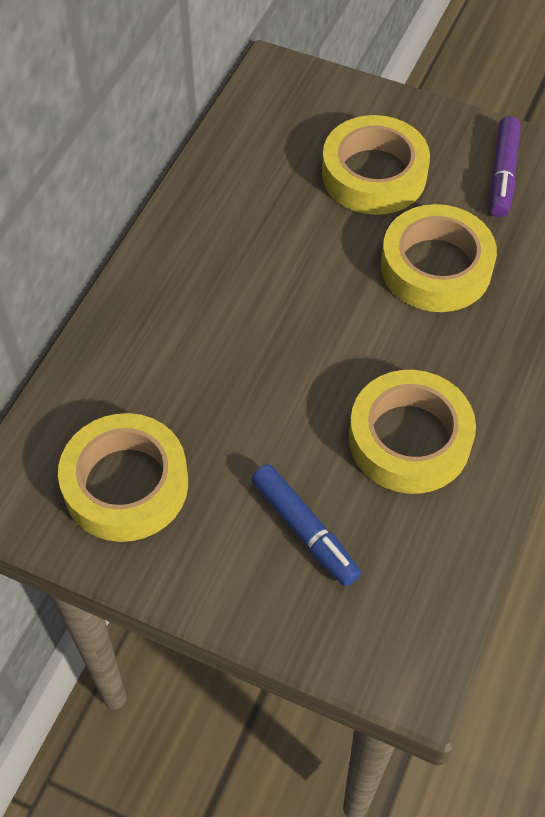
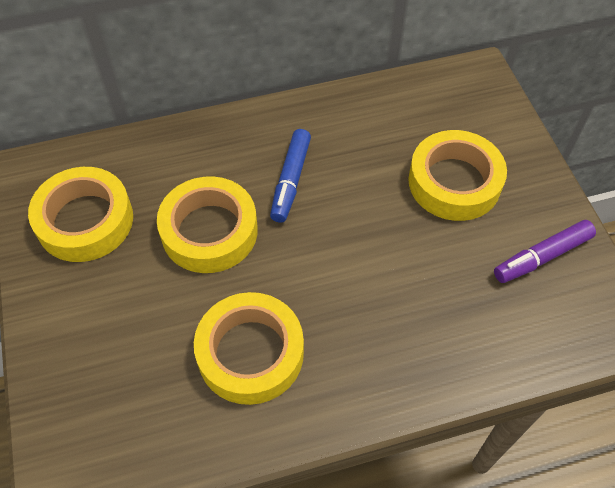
camera: 50 degrees right, 0 degrees up
blue marker [251,464,361,586] -> blue marker moved to [270,129,311,223]
yellow tape [381,204,497,312] -> yellow tape moved to [157,176,258,273]

